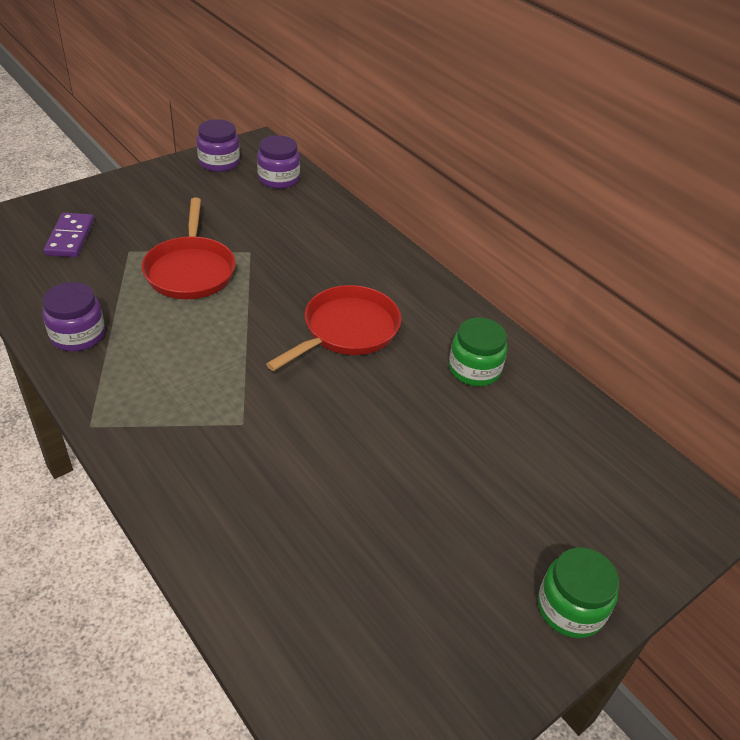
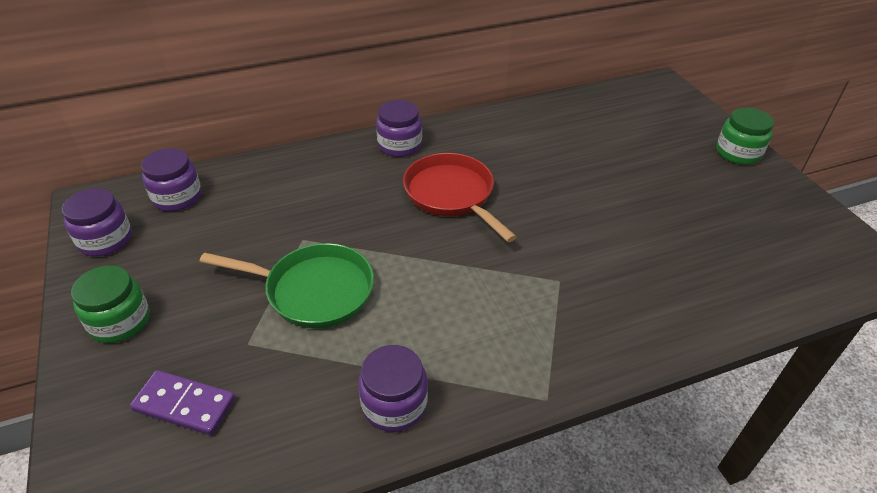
camera: 70 degrees left, 0 degrees up
red pan [142,198,236,299] -> green pan [200,243,374,328]
green jar [449,317,507,386] -> green jar moved to [71,265,150,343]
none -> purple jar [376,100,422,157]

